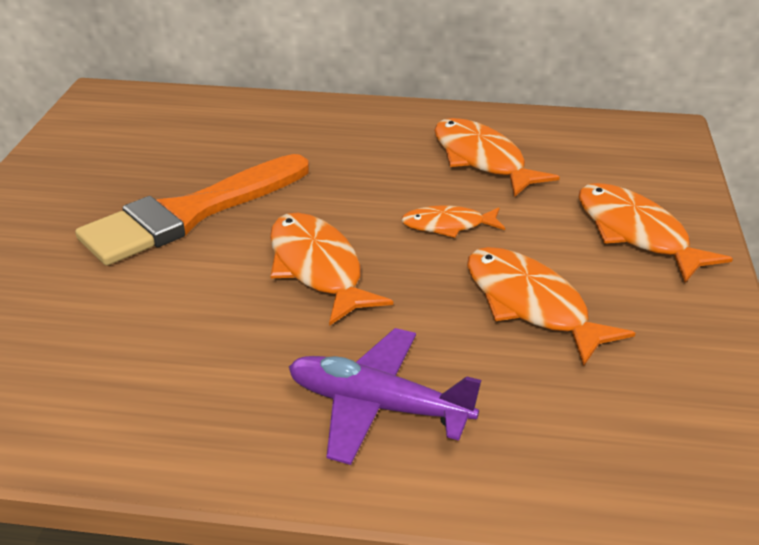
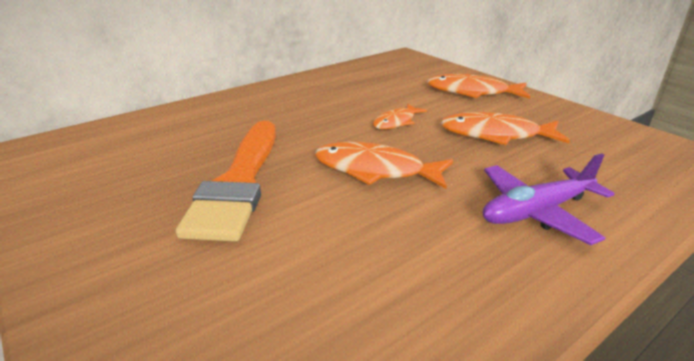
camera: 45 degrees left, 5 degrees down
orange fish [434,118,560,197] -> none

